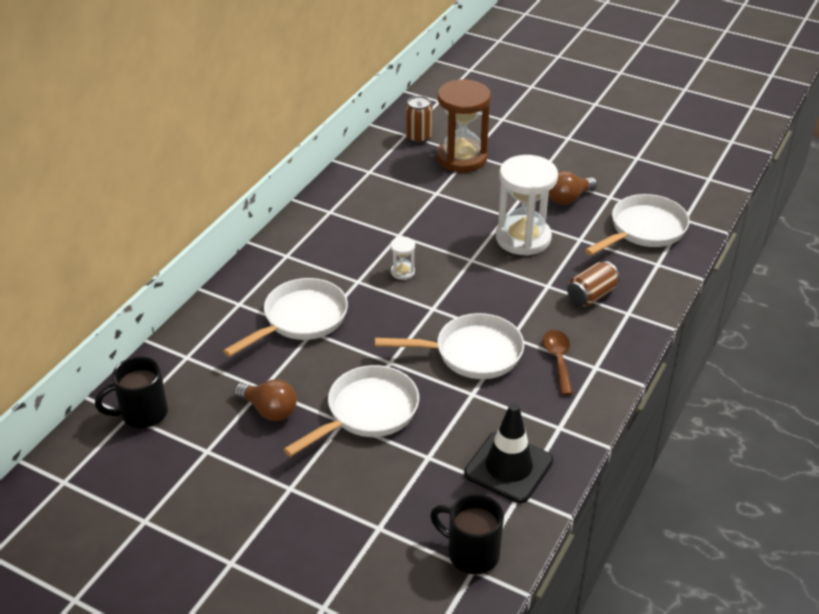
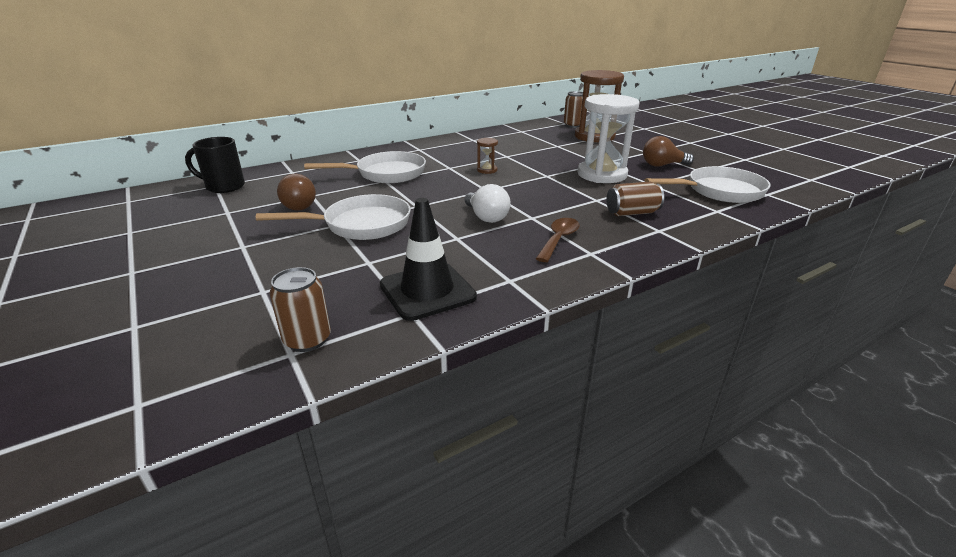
camera: 30 degrees right, 10 degrees down
white pan [375,313,524,379] -> white light bulb [465,184,510,223]
white hourglass [390,237,415,280] -> brown hourglass [477,138,498,174]
black mug [430,494,504,574] -> brown can [270,267,331,352]

